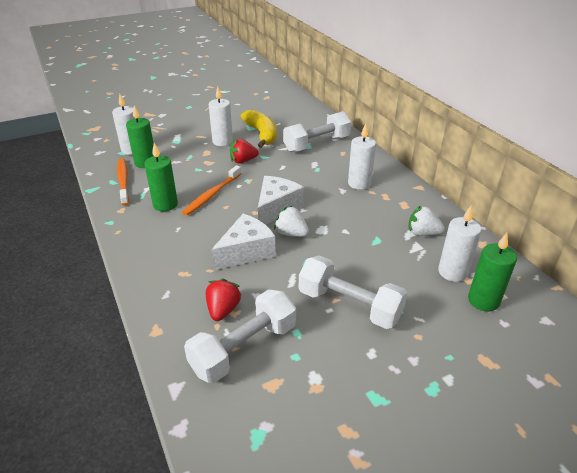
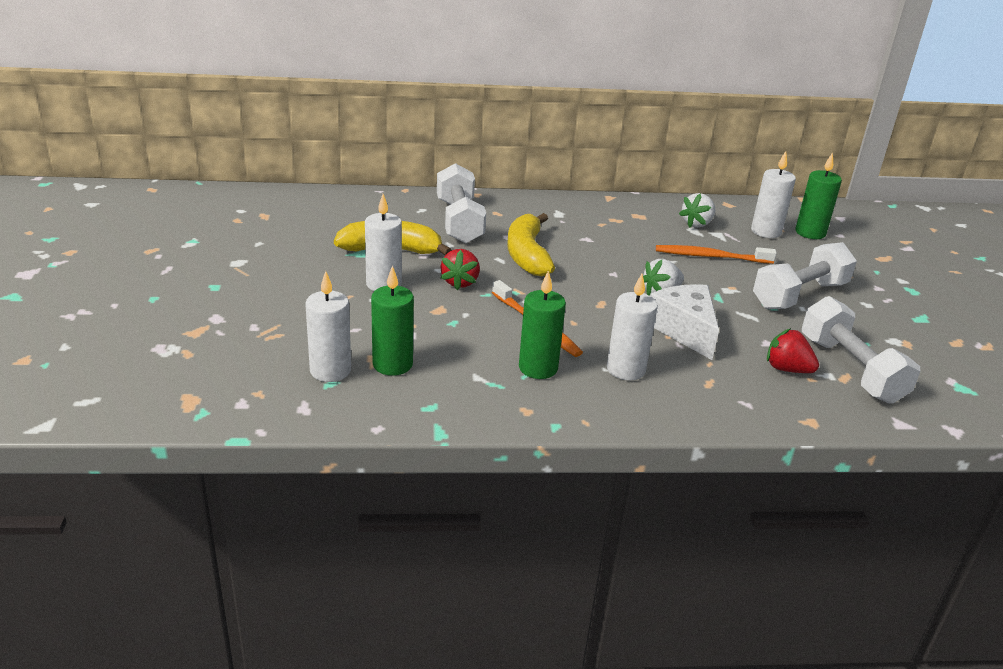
camera: 70 degrees left, 5 degrees down
orange toothbrush [117,158,129,206] -> orange toothbrush moved to [656,245,777,264]
white cheese [258,176,304,225] -> none
white candle [348,124,376,190] -> white candle moved to [607,274,658,380]
none -> yellow banana [507,213,555,276]

